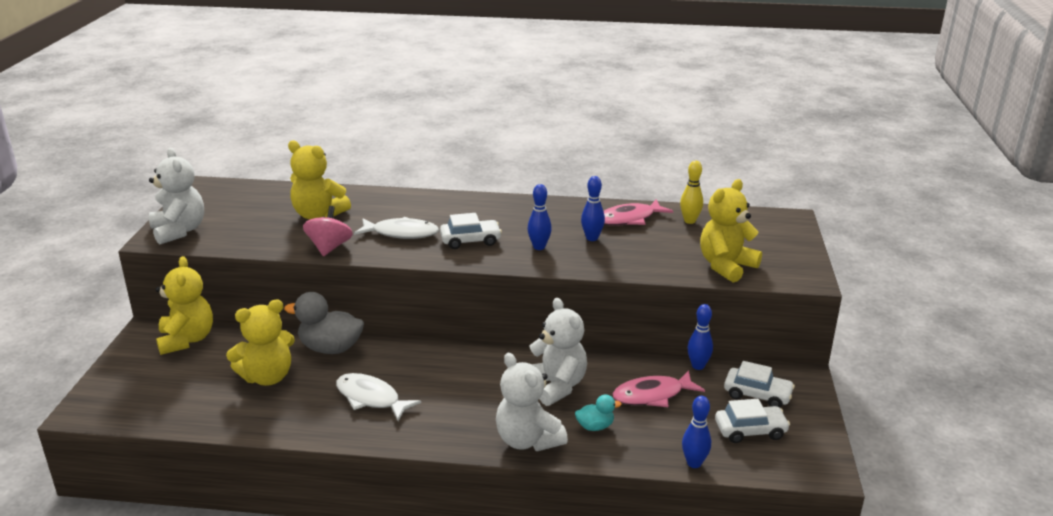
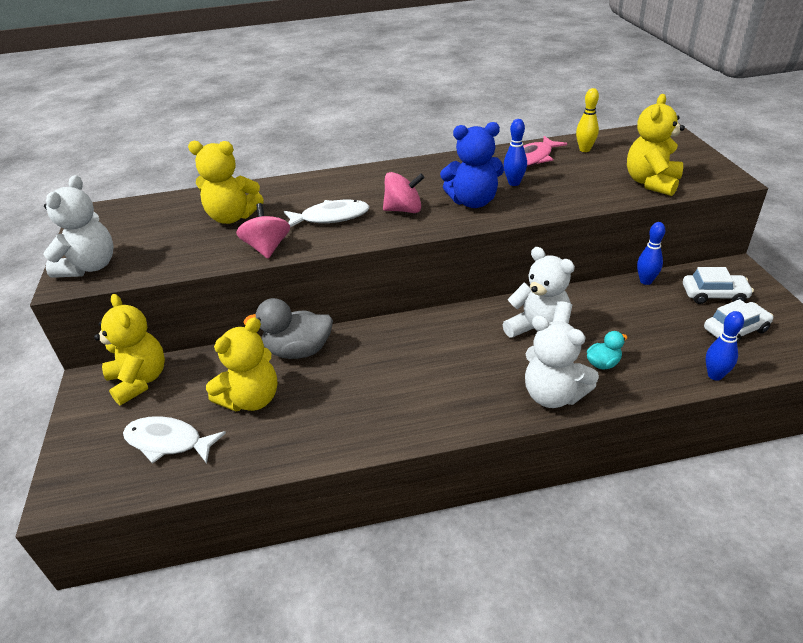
camera: 15 degrees left, 10 degrees up
white teddy bear [149,148,204,244] -> white teddy bear turned 60 degrees clockwise [44,175,114,278]
white fish [336,373,421,421] -> white fish moved to [123,416,226,464]
white car [440,213,502,249] -> pink spinning top [383,172,425,213]
blue bowling pin [528,184,552,250] -> blue teddy bear [440,122,504,208]
pink fish [613,370,705,407] -> none

